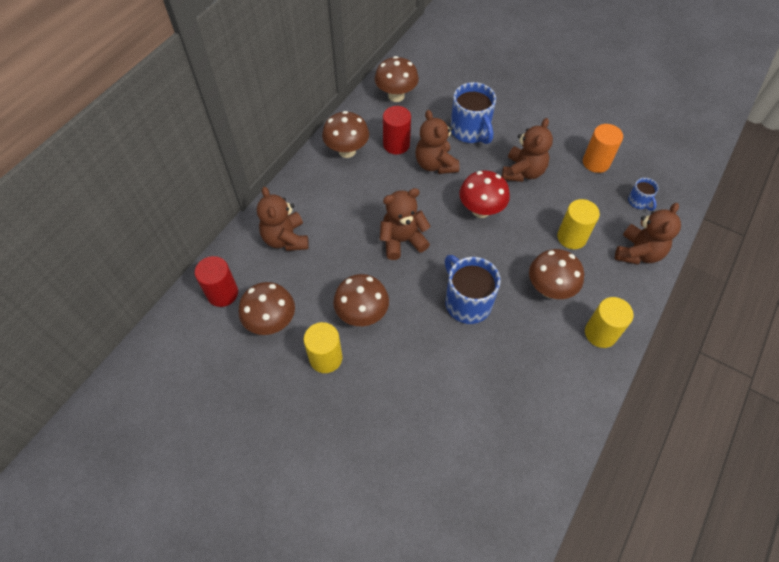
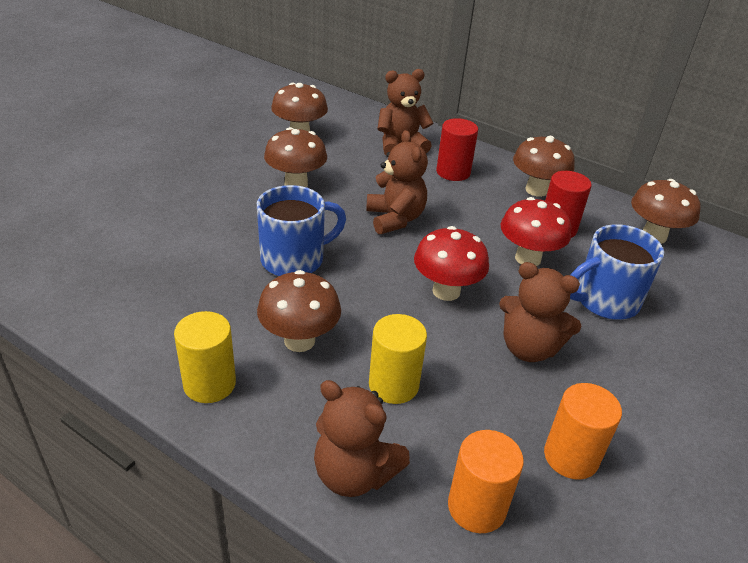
camera: 90 degrees right, 20 degrees down
red cylinder [195,256,238,307] -> red cylinder moved to [436,118,478,181]
yellow cylinder [304,322,343,373] -> none
brown teddy bear [415,110,459,174] -> red mushroom [501,197,571,266]
blue mug [628,178,659,211] -> orange cylinder [448,430,524,533]

